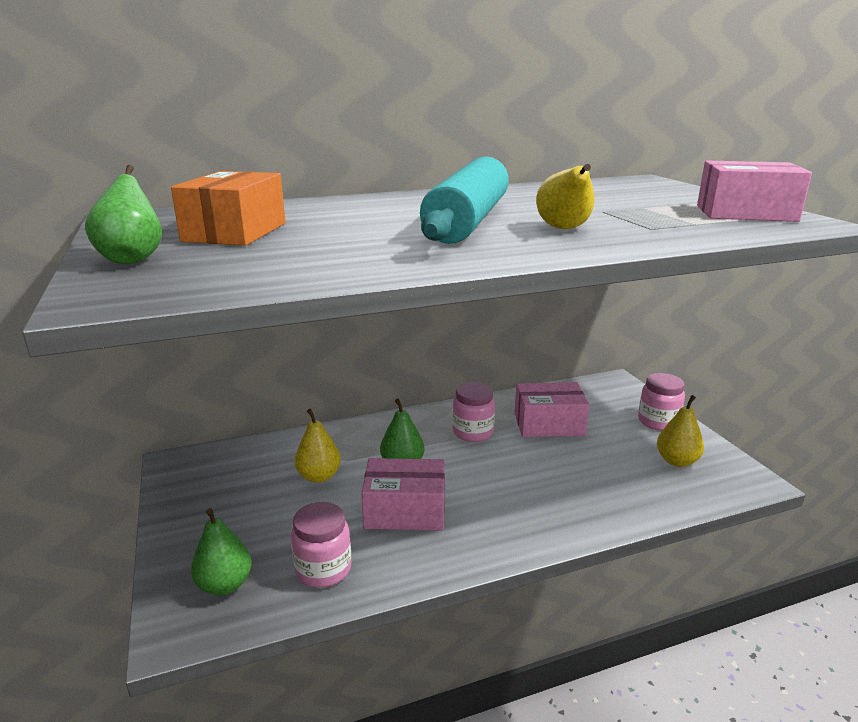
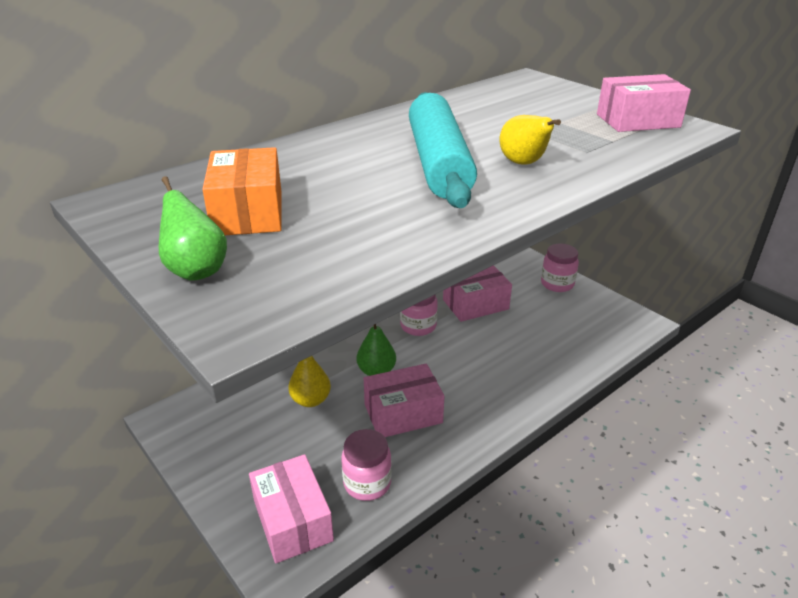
camera: 20 degrees left, 10 degrees up
green pear [191,508,252,596] -> pink box [249,454,334,563]
yellow pear [657,395,704,467] -> none

